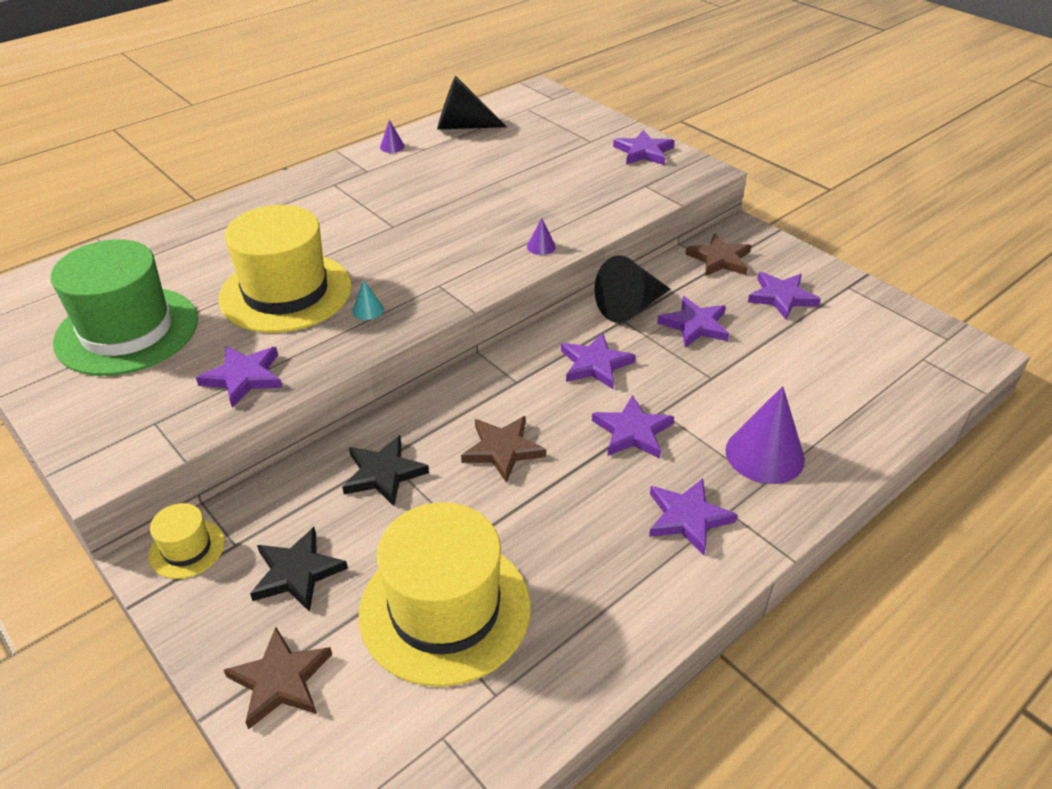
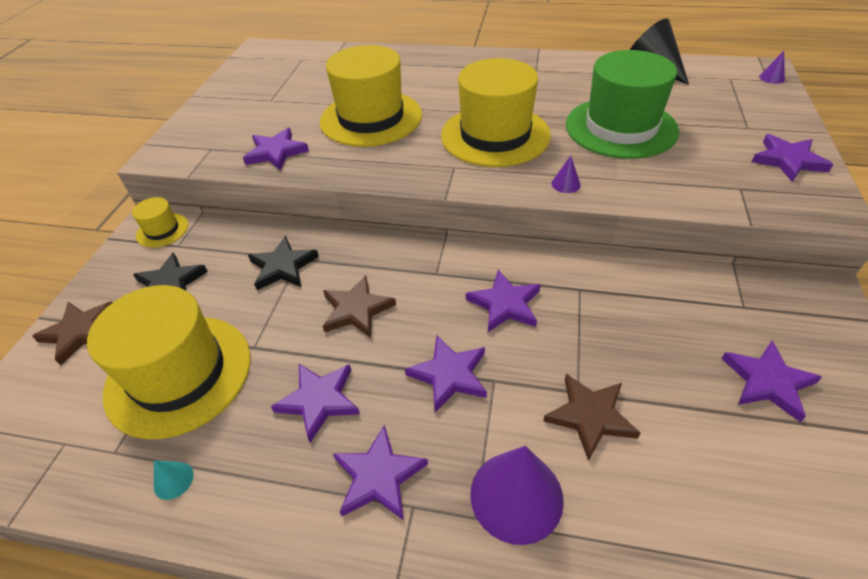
camera: 55 degrees right, 5 degrees up
green hat [51,239,198,376] -> green hat moved to [566,50,679,159]
turquoise cone [352,280,384,320] -> turquoise cone moved to [154,460,194,500]
purple cone [380,120,405,153] -> purple cone moved to [759,51,785,84]
black cone [594,255,670,323] -> none
purple star [657,296,729,348] -> purple star moved to [271,364,360,443]
brown star [685,233,751,276] -> brown star moved to [543,374,641,461]
none -> yellow hat [441,58,551,167]

